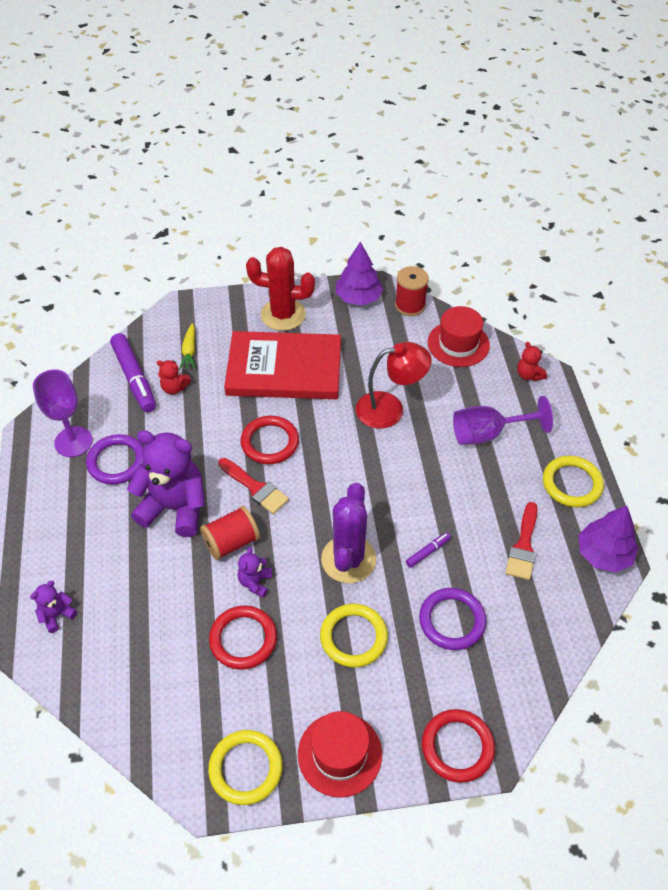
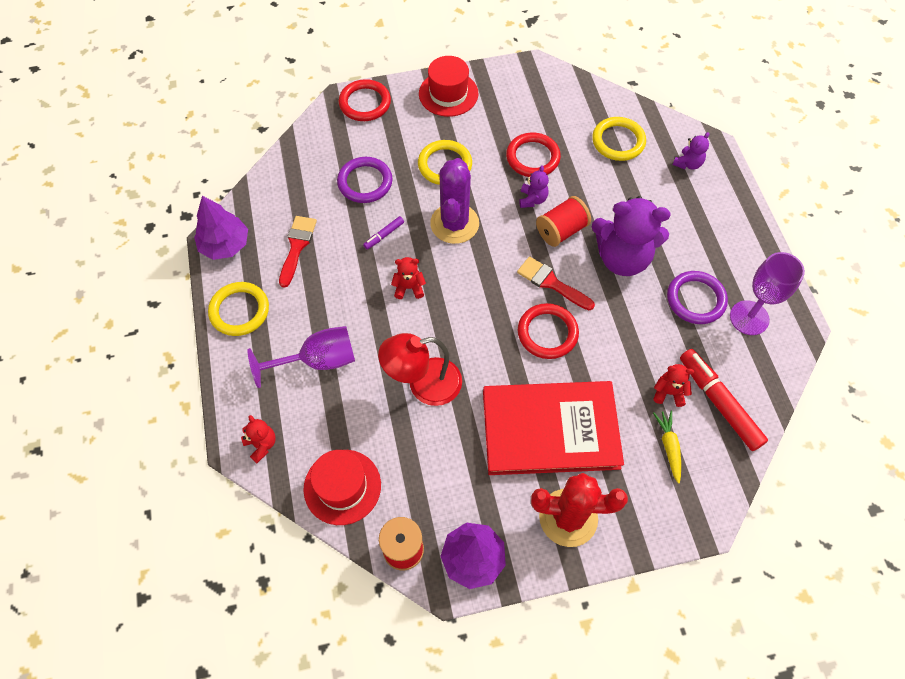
camera: 175 degrees right, 10 degrees up
purple marker [110,333,156,412] -> red marker [680,349,768,451]
yellow ring [208,730,282,805] -> yellow ring moved to [592,117,646,161]
none -> red teddy bear [391,257,426,299]

